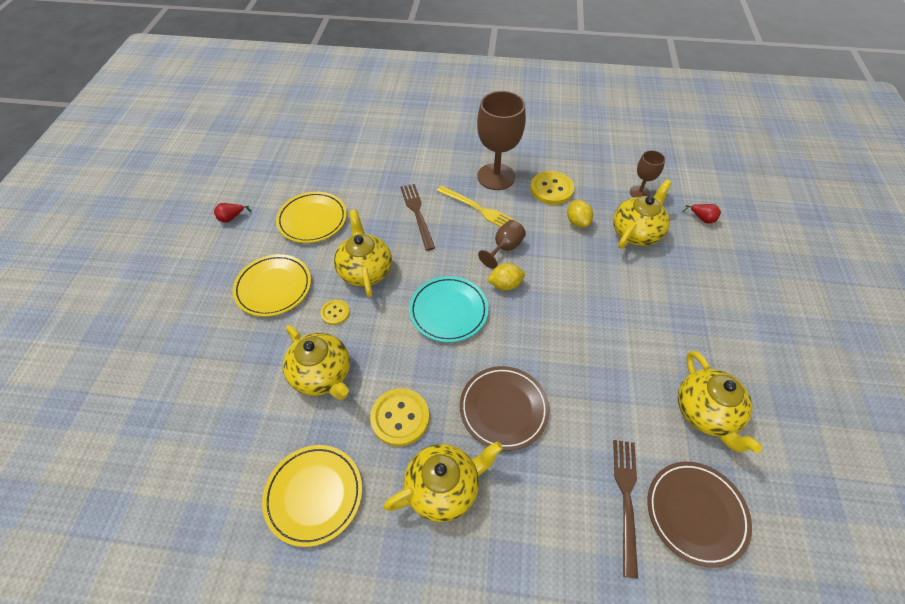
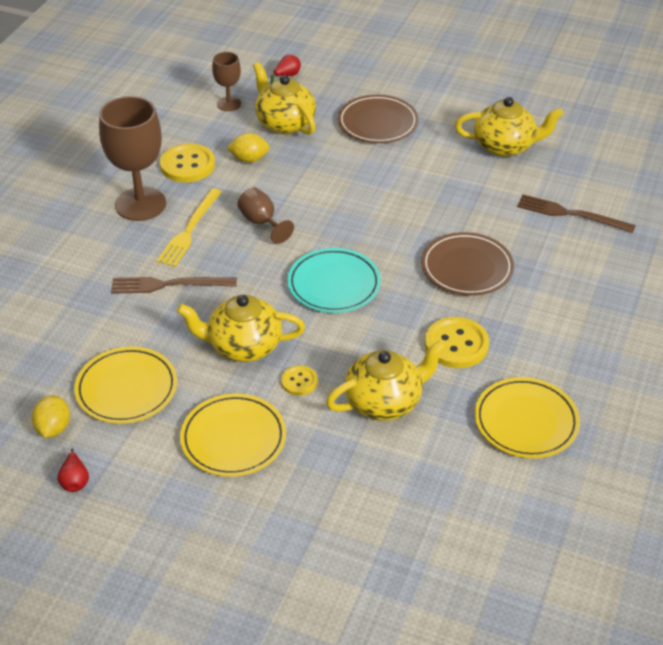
camera: 75 degrees left, 10 degrees down
yellow teapot [383,441,503,522] -> none
yellow fork [437,186,519,227] -> yellow fork turned 150 degrees clockwise [157,188,221,267]
yellow lemon [487,263,525,291] -> yellow lemon moved to [32,395,70,438]
brown plate [647,462,752,568] -> brown plate moved to [338,95,419,143]

